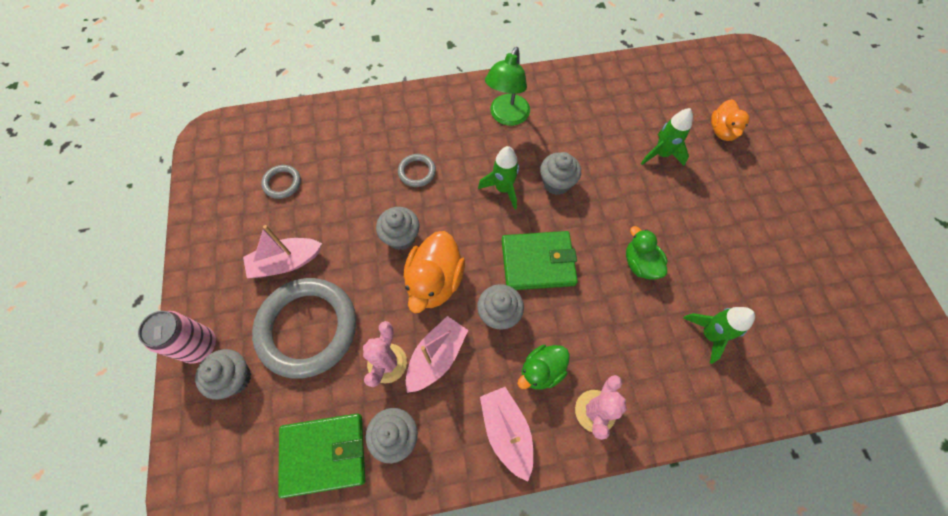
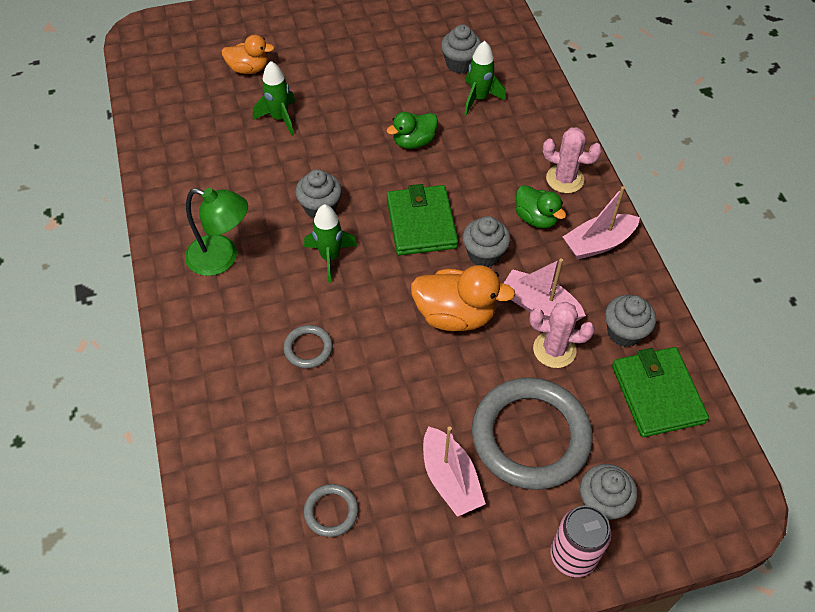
camera: 95 degrees left, 10 degrees down
grey cupcake [376,207,419,250] -> grey cupcake moved to [441,24,481,74]

